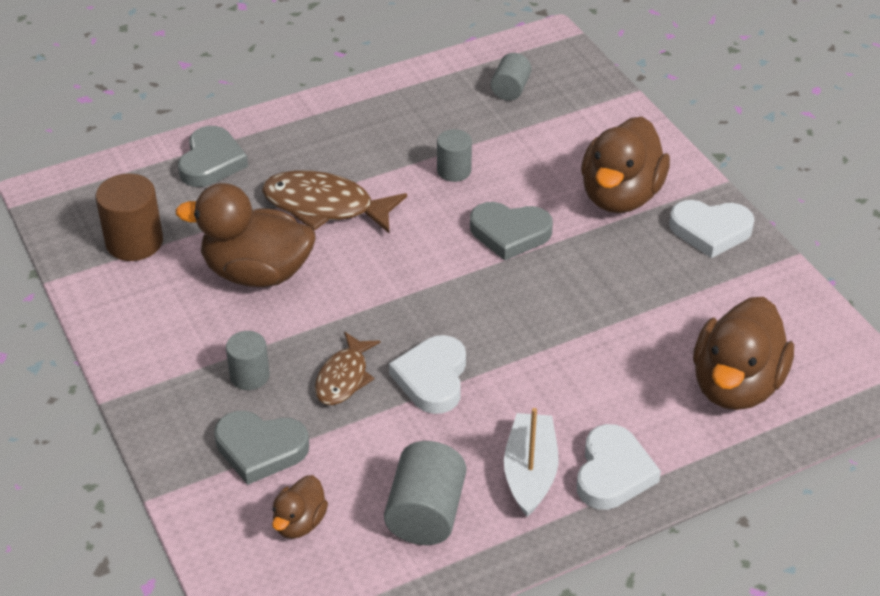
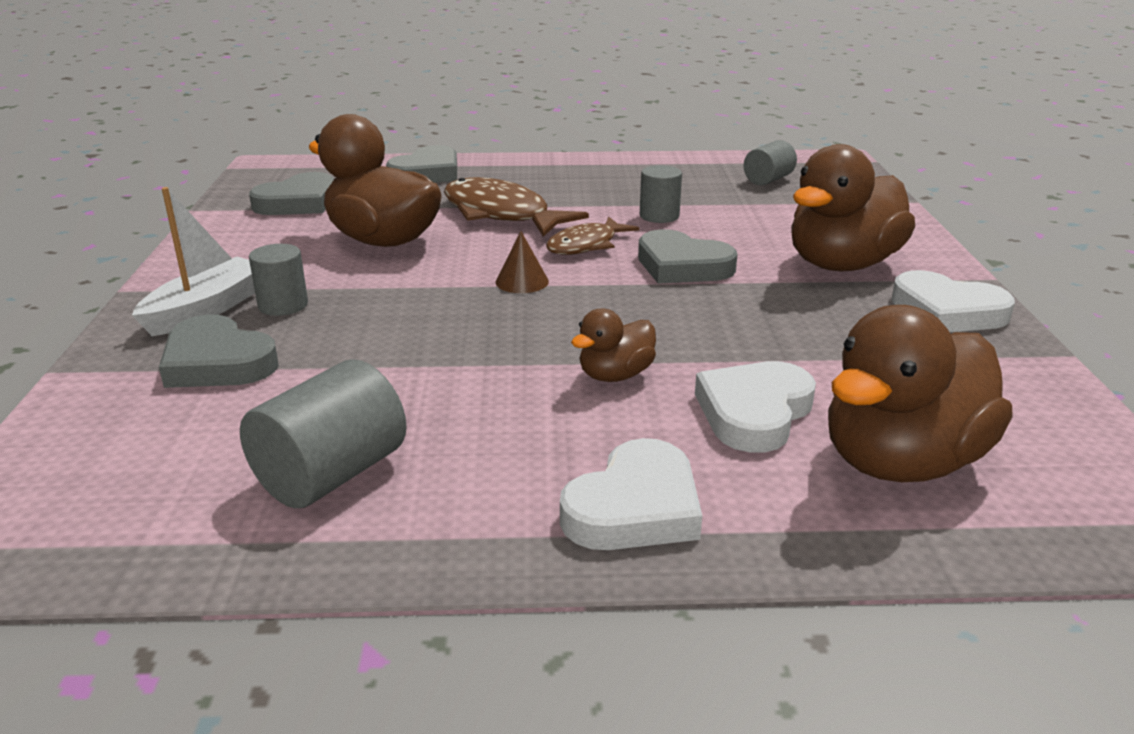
camera: 25 degrees right, 15 degrees down
brown cylinder [96,174,163,261] -> grey heart [249,172,334,215]
brown duck [272,475,328,539] -> brown duck moved to [571,308,656,382]
brown fish [315,332,380,405] -> brown fish moved to [546,217,639,255]
white heart [389,335,466,414] -> white heart moved to [695,361,816,453]
white boat [504,408,558,517] -> white boat moved to [132,187,255,336]
none -> brown cone [496,231,549,293]

